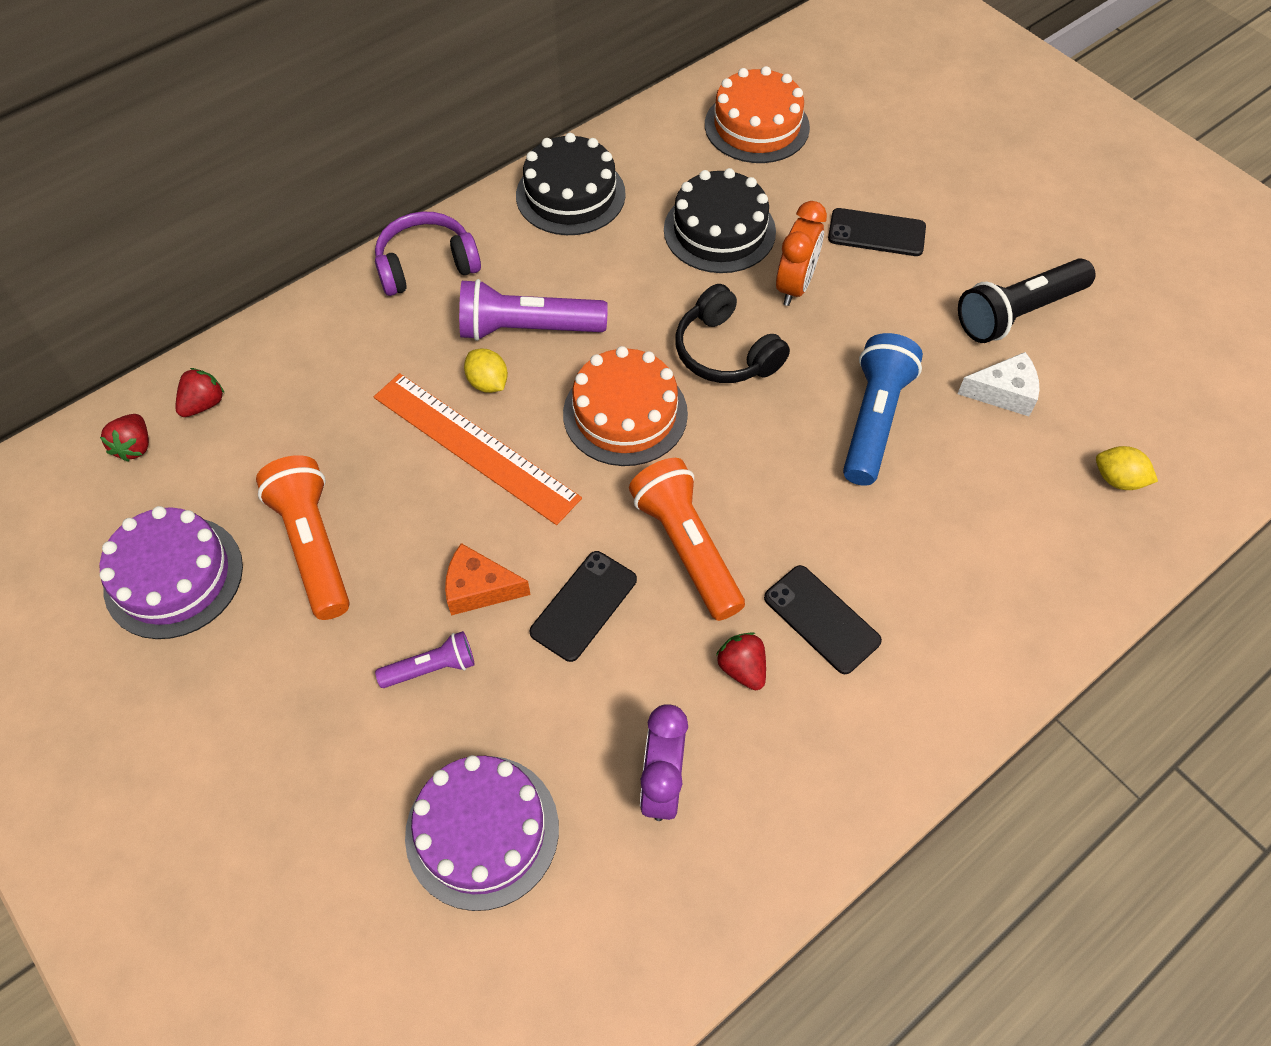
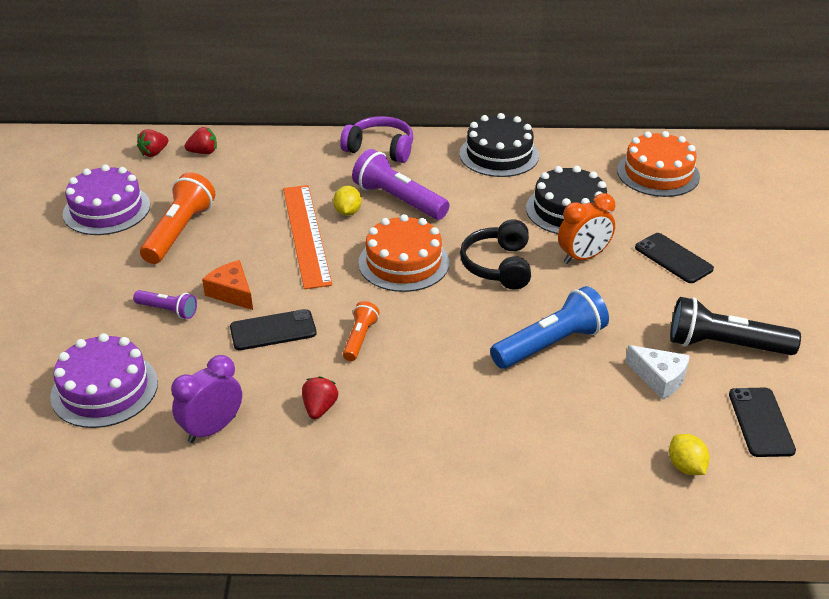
camera: 40 degrees right, 20 degrees down
orange flashlight [629,458,745,621] -> orange flashlight [343,301,379,361], size x0.55
black phone [764,565,882,674] -> black phone moved to [729,388,796,457]

